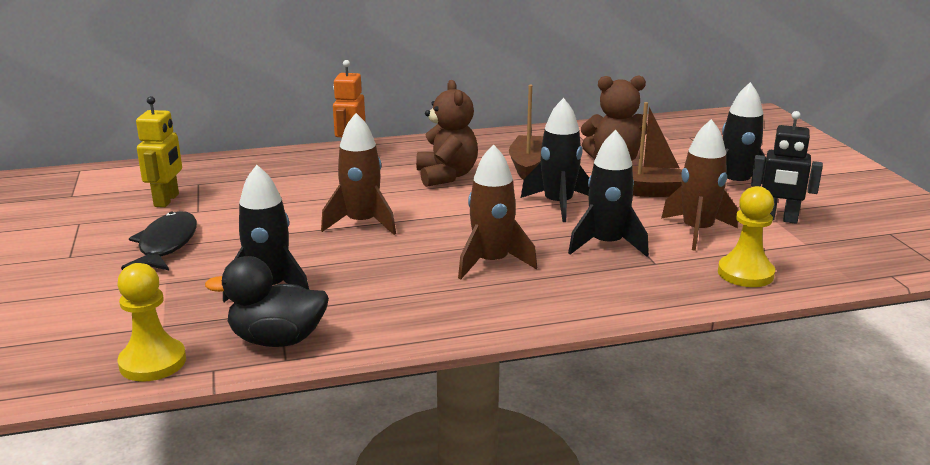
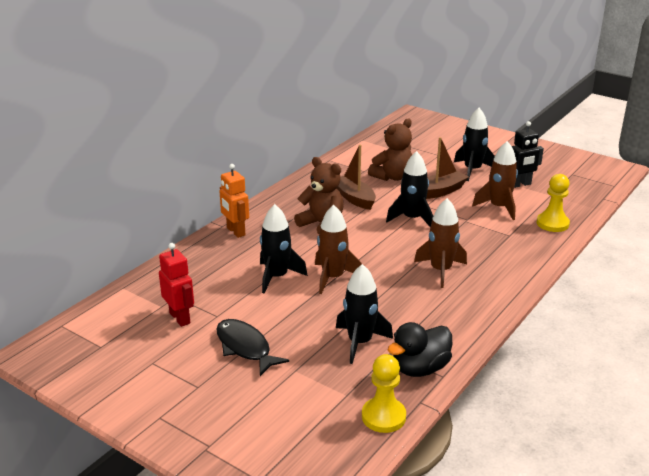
camera: 40 degrees left, 5 degrees up
yellow robot [136,96,182,207] -> red robot [159,243,194,327]
black rocket [568,130,649,257] -> black rocket moved to [260,204,308,294]

